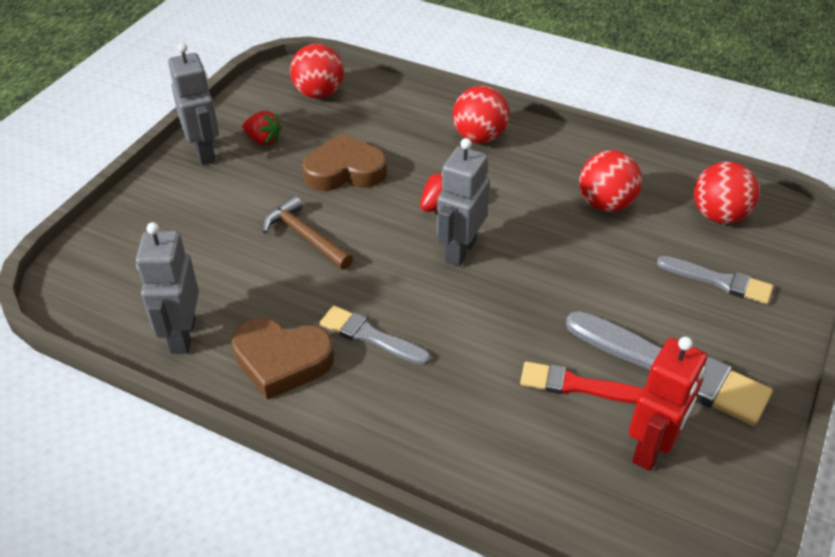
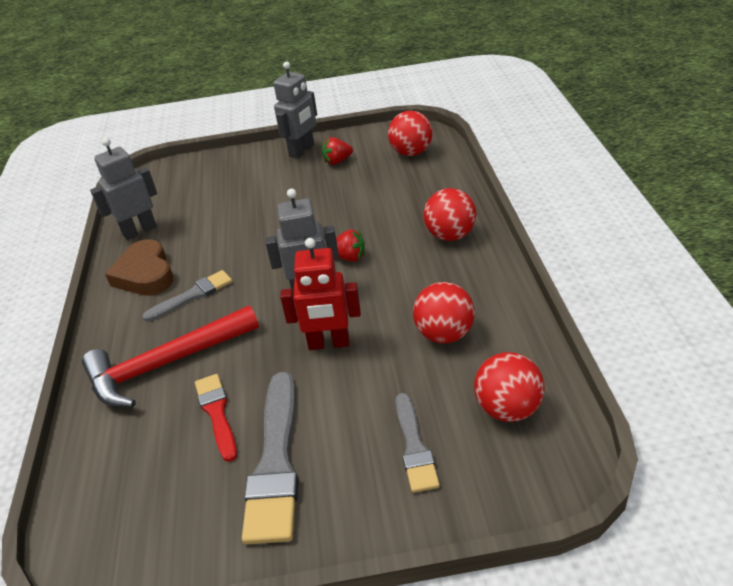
camera: 60 degrees right, 5 degrees down
red strawberry [242,111,282,146] -> red strawberry turned 75 degrees clockwise [322,137,353,165]
brown hammer [262,196,353,270] -> none
brown heart [302,133,387,191] -> none
grey brush [320,306,431,365] -> grey brush turned 60 degrees clockwise [142,270,232,322]
red robot [629,337,707,471] -> red robot moved to [280,238,361,350]
none -> red hammer [82,305,259,407]

